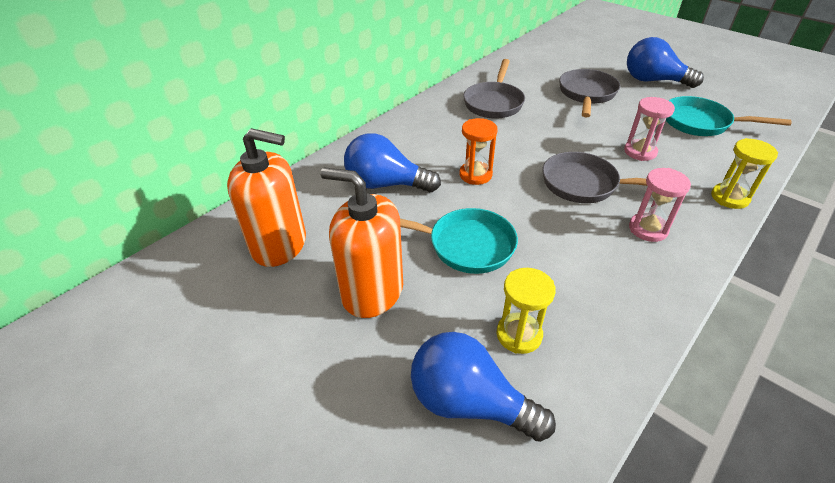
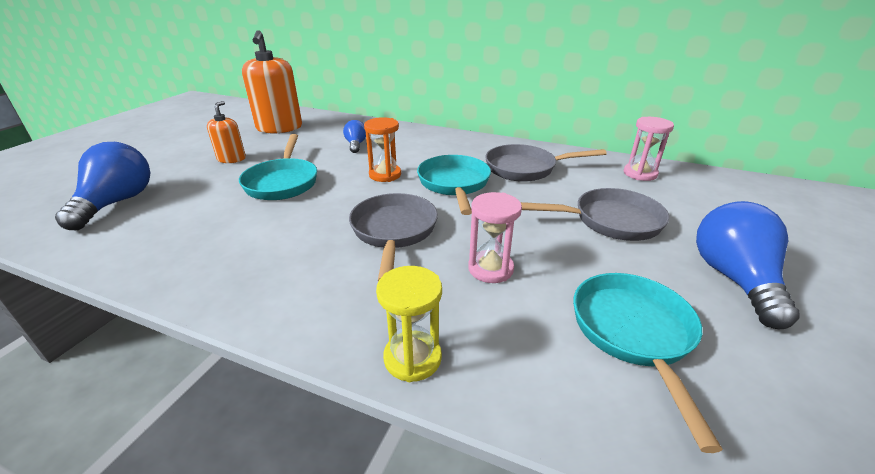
camera: 70 degrees right, 10 degrees down
orange soap dispenser [320,168,403,318] -> orange soap dispenser [207,101,246,163], size x0.53
blue light bulb [344,133,441,192] -> blue light bulb [343,120,366,153], size x0.52
yellow hourglass [497,268,556,354] -> none
pink hourglass [629,168,691,242] -> pink hourglass moved to [624,117,674,181]
none -> turquoise pan [417,155,491,215]

